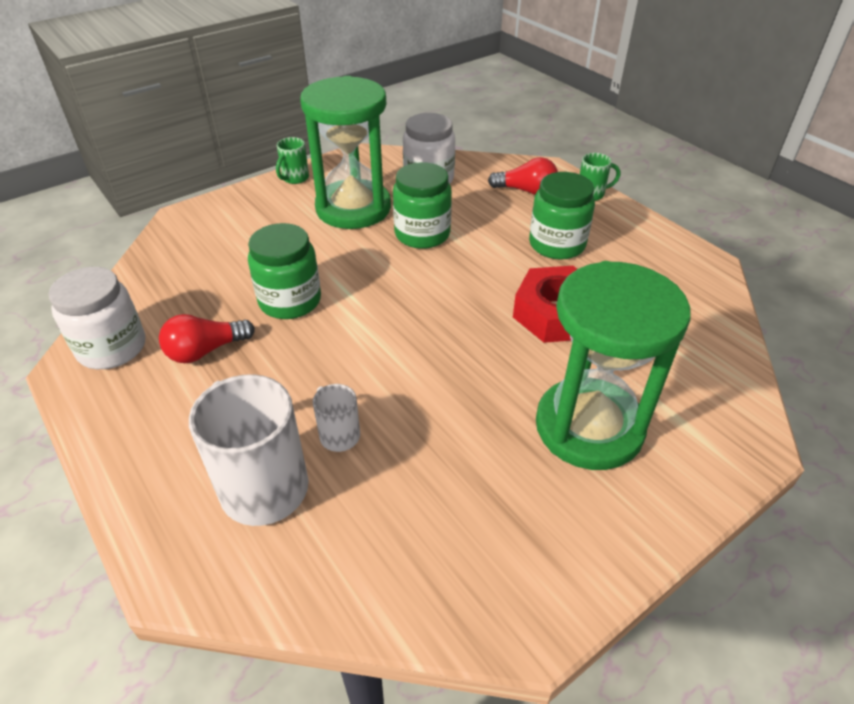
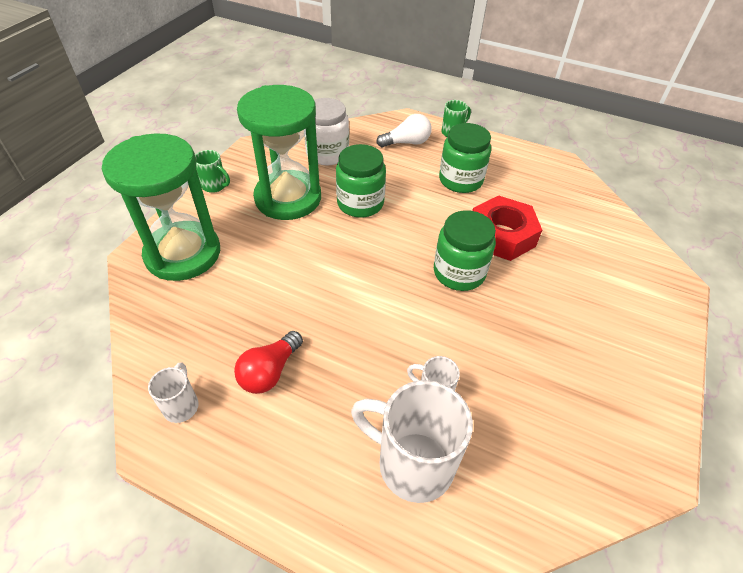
camera: 30 degrees left, 5 degrees up
white jar [48,267,145,369] -> white mug [148,362,199,423]
green jar [248,223,321,319] -> green jar moved to [434,210,496,291]
green mug [276,137,309,184] -> green mug turned 60 degrees counterclockwise [195,150,230,193]
red light bulb [488,157,558,195] -> white light bulb [376,114,432,147]
green hourglass [536,261,691,470] -> green hourglass moved to [102,133,220,281]

